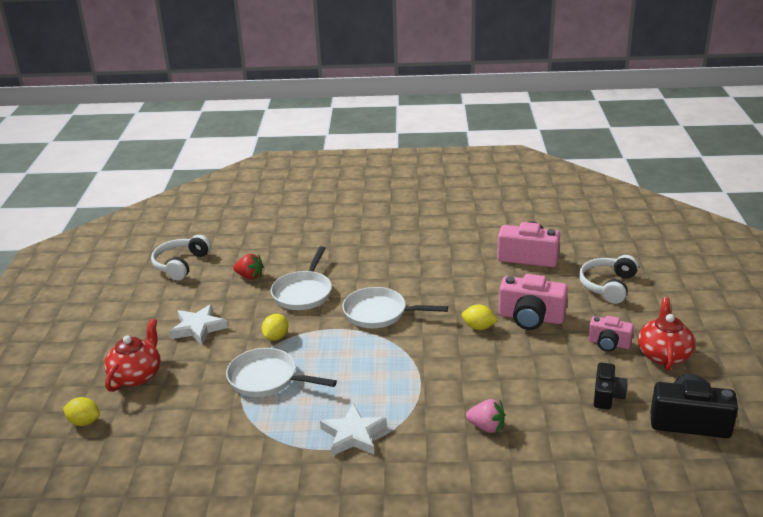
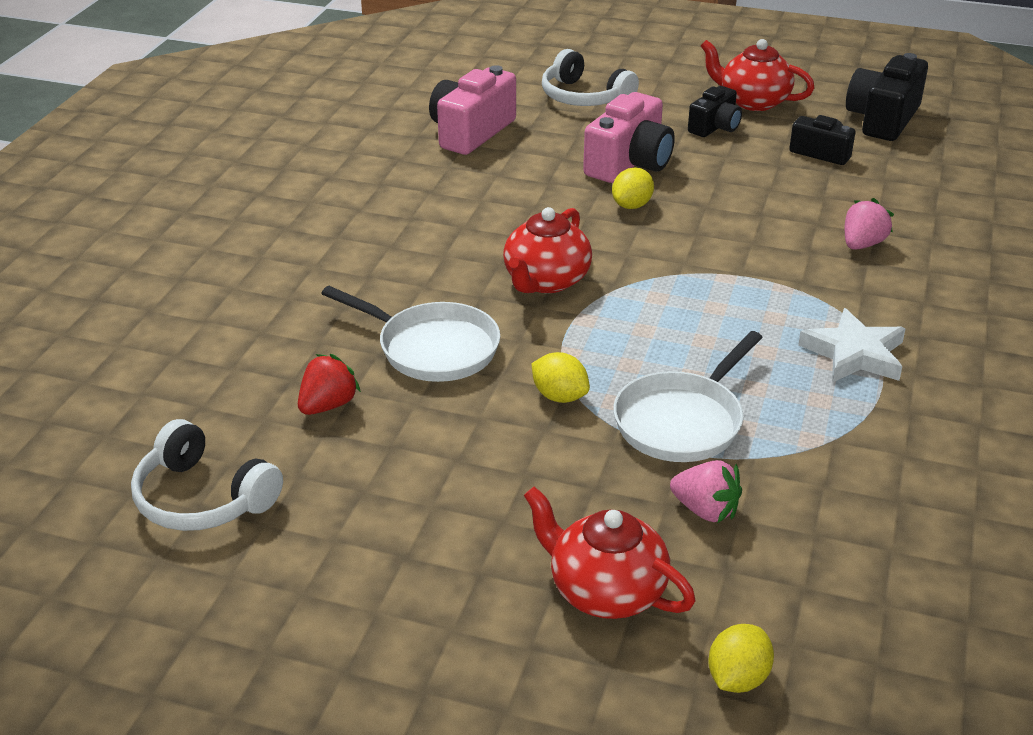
camera: 75 degrees left, 5 degrees up
white star [169,304,228,345] -> none
white pan [342,287,448,328] -> red teapot [503,207,592,293]
pink camera [588,316,634,352] -> black camera [688,86,742,137]
none -> pink strawberry [670,460,742,523]

